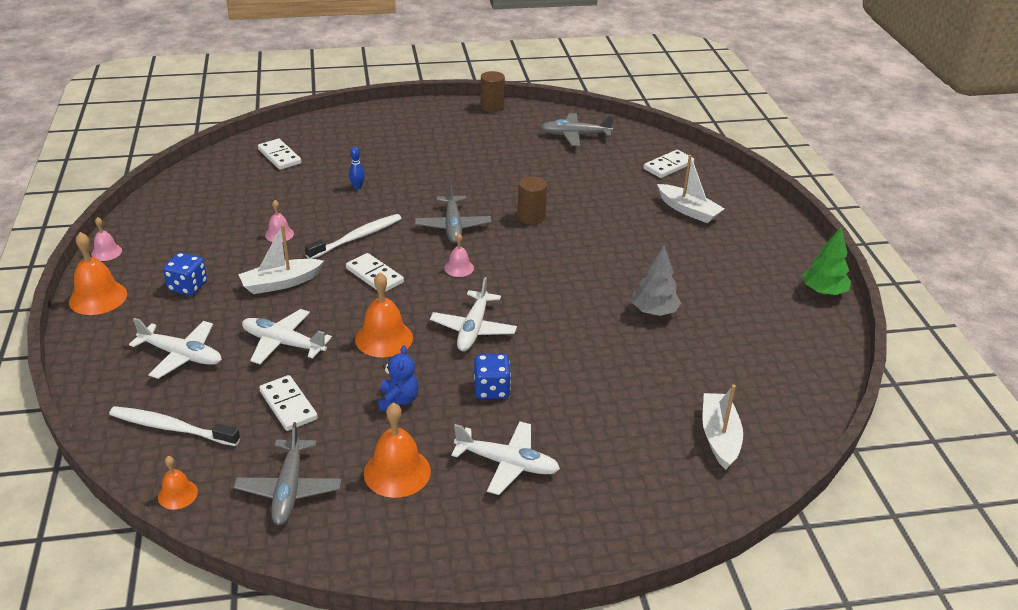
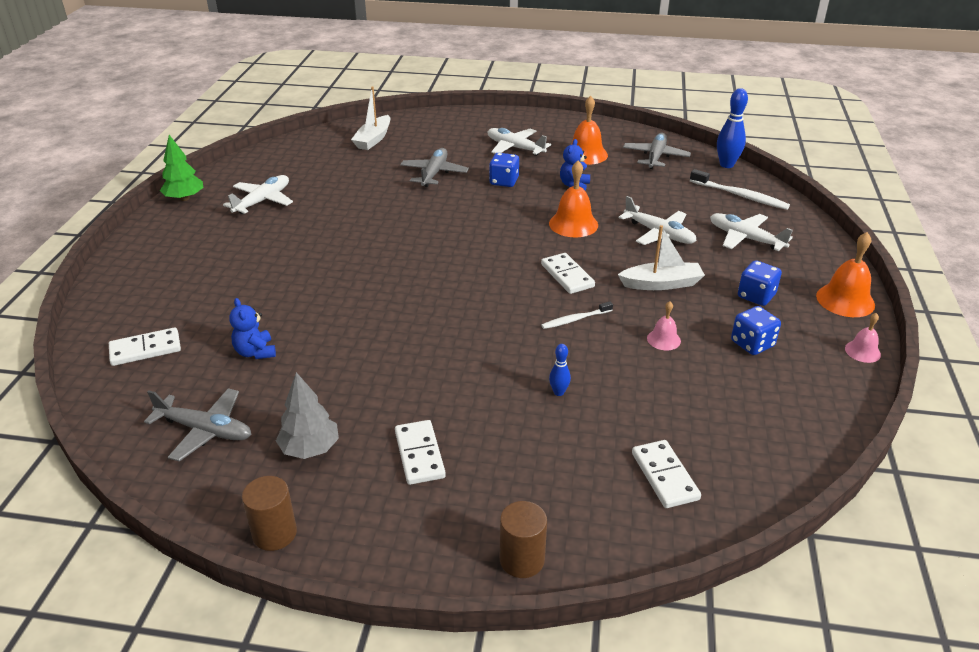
camera: 160 degrees left, 0 degrees up
orange bell [158,456,198,509] -> blue bowling pin [717,88,748,168]
white domino [259,375,318,431] -> white domino moved to [395,420,446,485]
white toothbrush [305,214,402,259] -> white toothbrush [542,301,613,329], size x0.61
grey plane [415,181,492,243] -> grey plane moved to [400,148,469,187]
white plane [430,277,517,351] -> white plane moved to [223,175,293,214]
pink bell [444,233,474,277] -> none
brown cylinder [517,176,547,225] -> brown cylinder moved to [500,501,547,578]
grey tree [632,246,681,316] -> grey tree moved to [276,372,339,459]
white boat [657,155,725,223] -> none
none -> blue teddy bear [229,298,276,359]
none -> blue dice [731,306,781,355]

